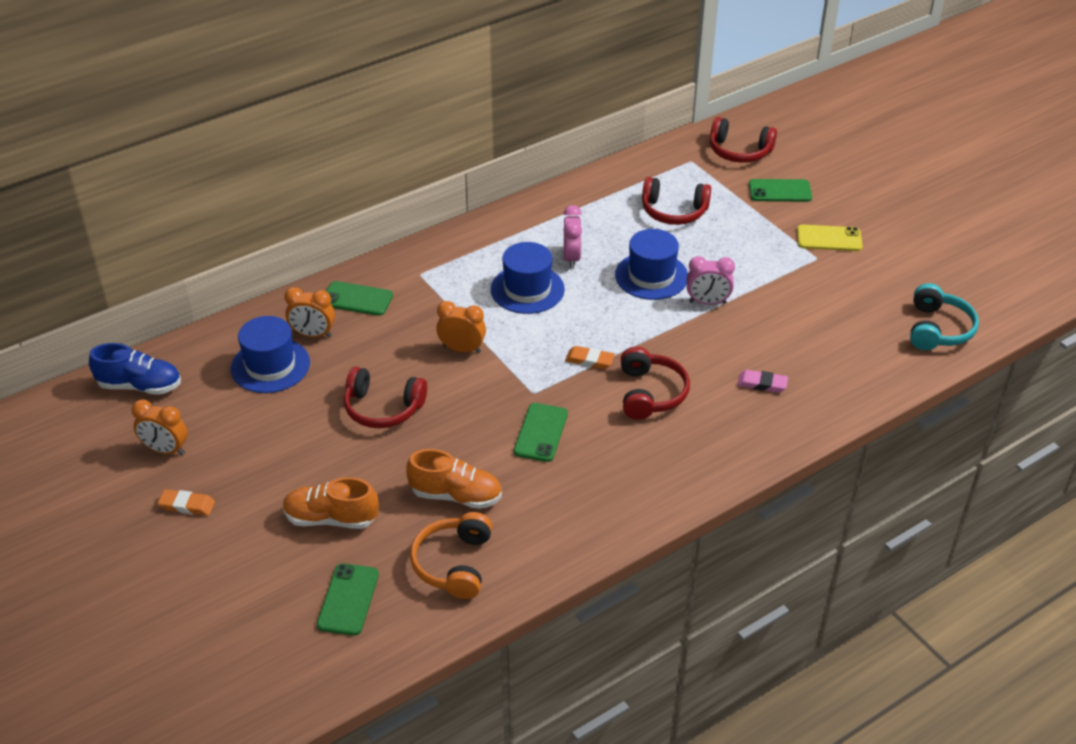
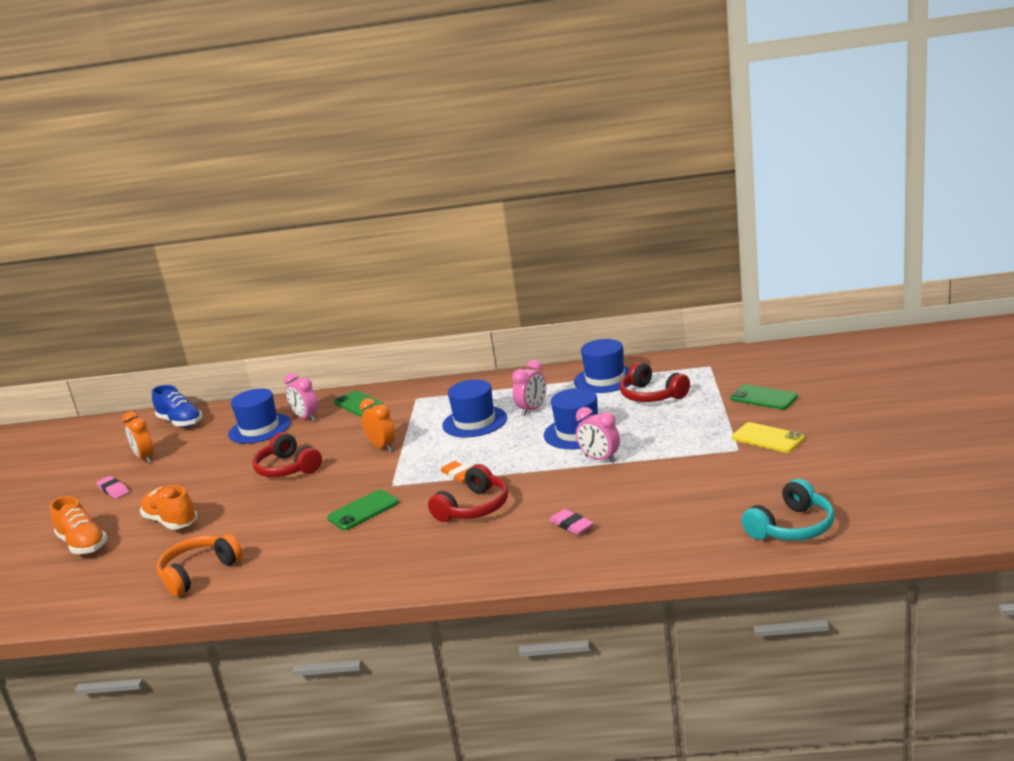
camera: 40 degrees right, 20 degrees down
orange eraser [158,489,215,516] -> pink eraser [96,476,129,499]
orange clock [284,287,335,337] -> pink clock [284,373,318,421]
green phone [317,563,379,636] -> none
orange shoe [406,449,502,509] -> orange shoe moved to [50,496,108,554]
red headphones [710,117,777,163] -> none
none -> blue hat [574,339,631,393]

